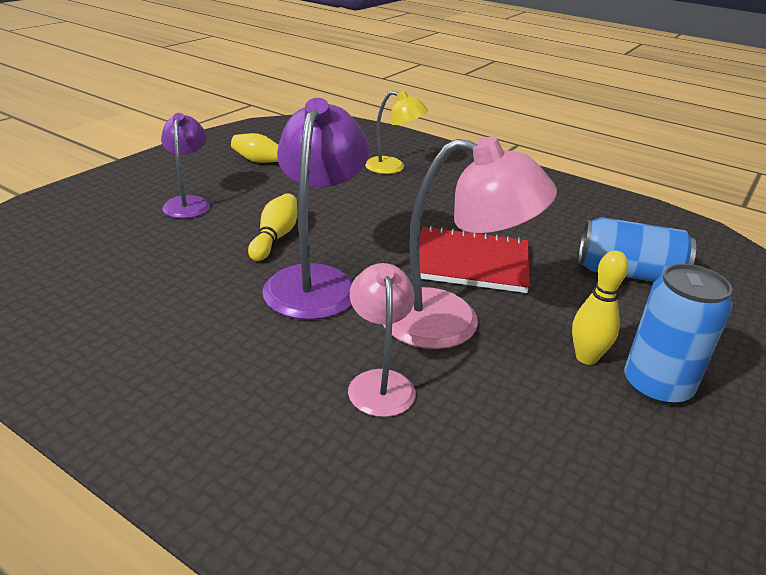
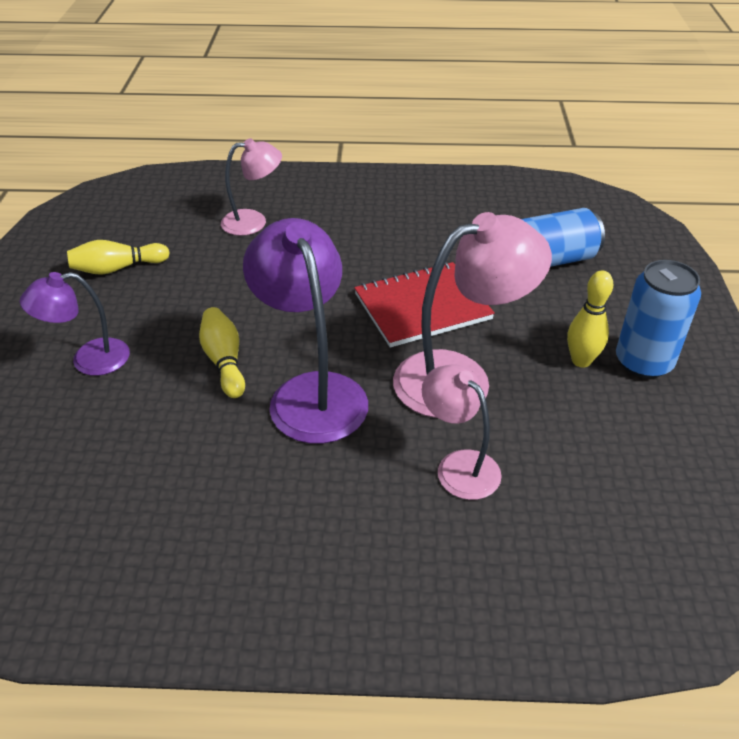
camera: 30 degrees left, 10 degrees up
purple lamp [161,113,210,219] -> purple lamp turned 75 degrees counterclockwise [20,272,130,376]
yellow lamp [365,91,428,174] -> pink lamp [221,138,282,236]

